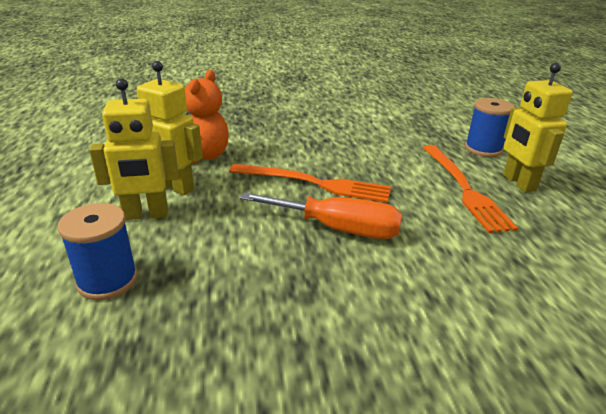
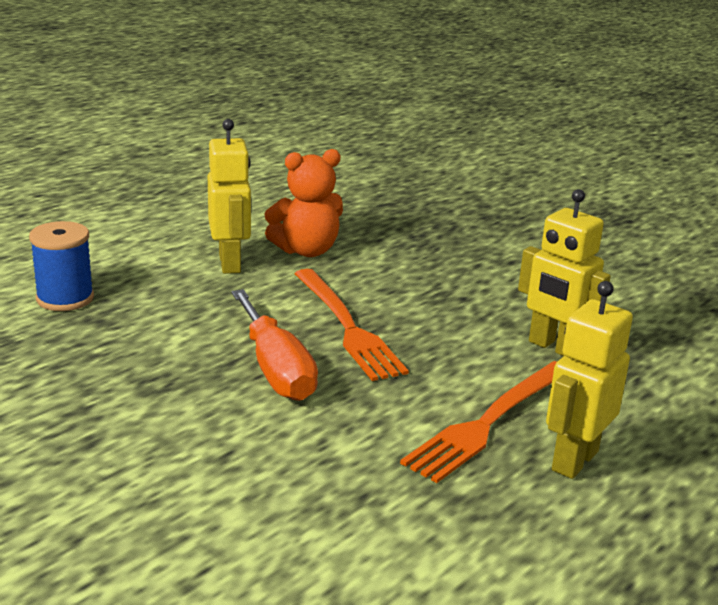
camera: 50 degrees right, 5 degrees down
yellow robot [89,78,179,220] -> yellow robot moved to [518,189,611,356]
blue spool [465,98,515,157] -> none

